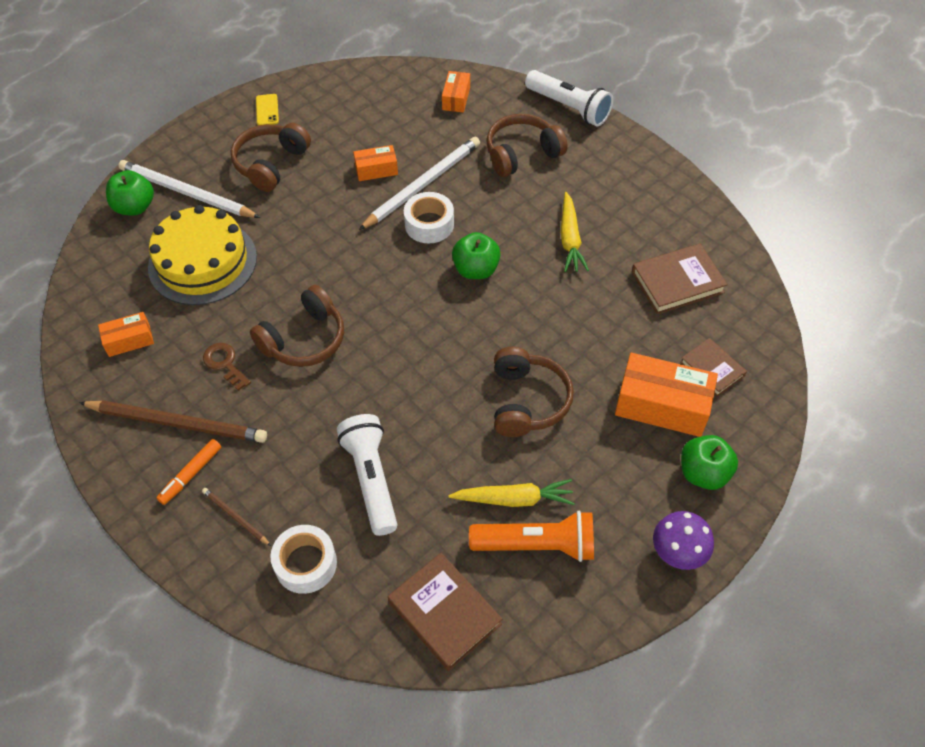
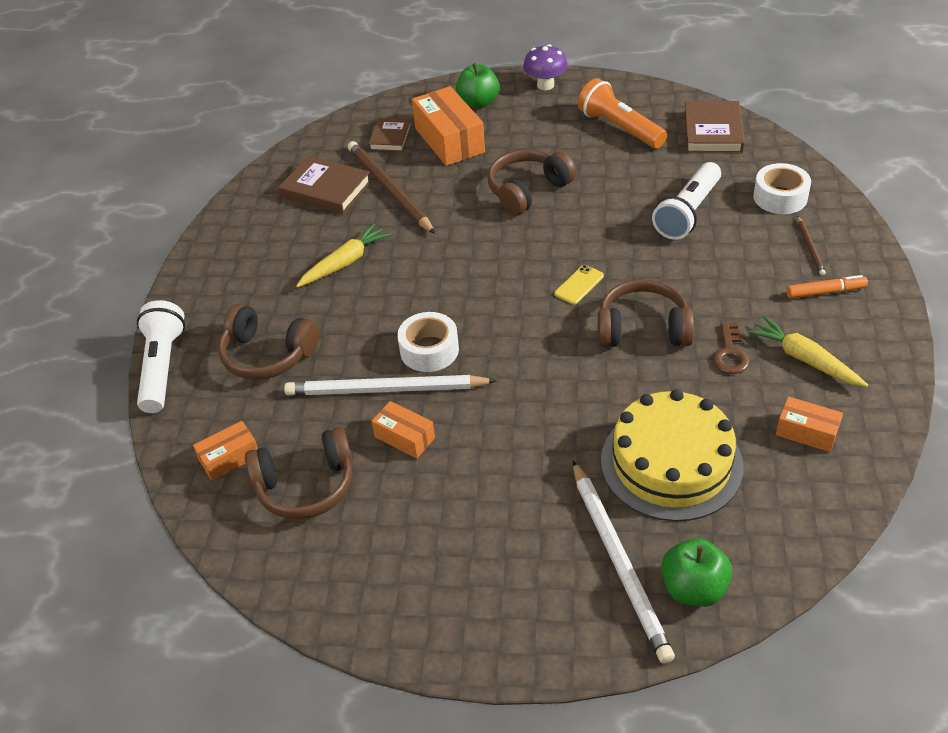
camera: 130 degrees left, 10 degrees down
brown pencil [79,400,267,443] -> brown pencil moved to [348,141,435,234]
brown headphones [231,123,311,192] -> brown headphones moved to [245,427,353,519]
yellow phone [256,94,279,125] -> yellow phone moved to [554,265,604,304]
yellow carrot [448,479,575,507] -> yellow carrot moved to [748,316,868,387]
green apple [452,232,501,279] -> none

